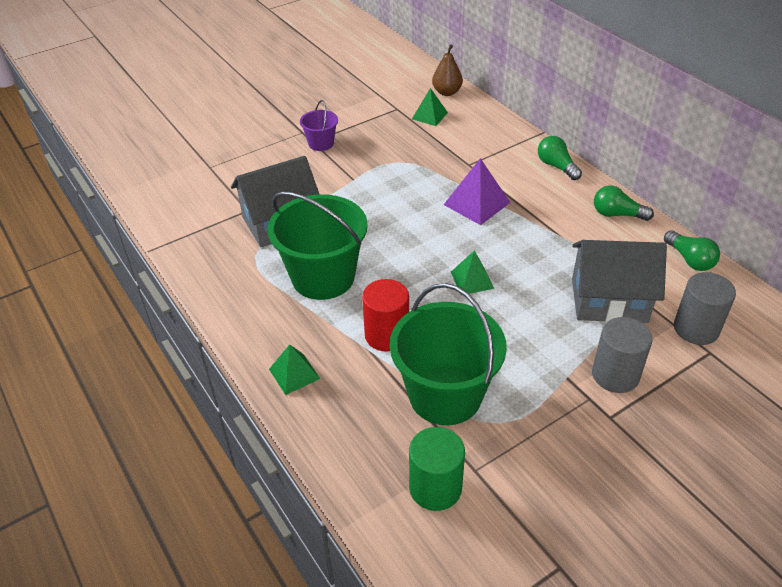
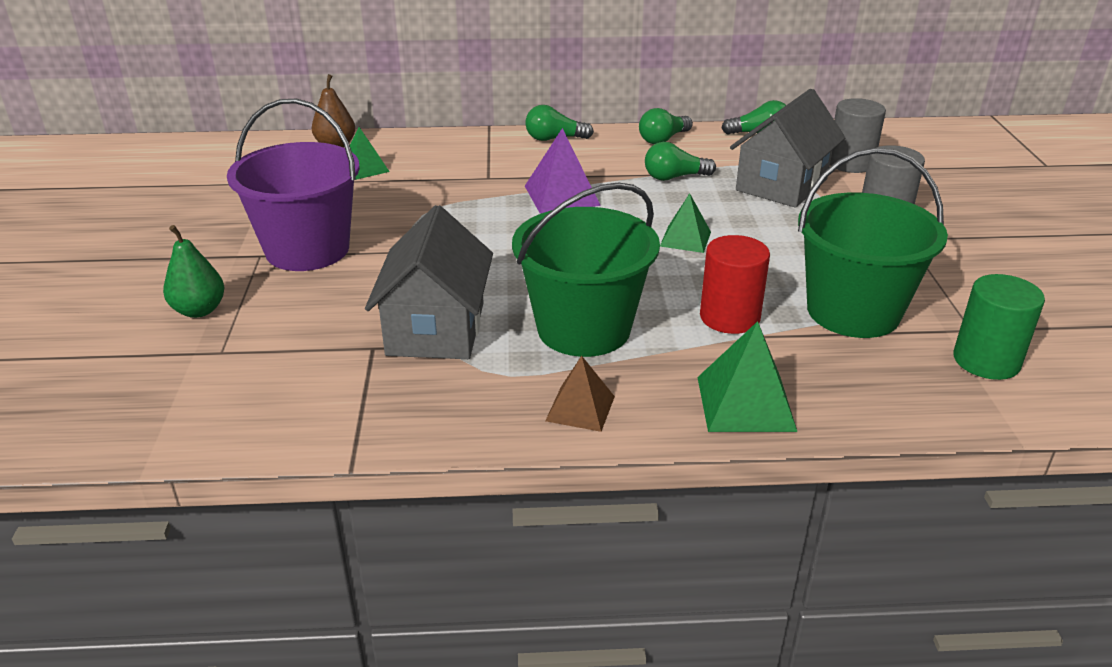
camera: 60 degrees left, 10 degrees down
green pyramid [269,344,320,395] -> green pyramid [697,321,797,432], size x1.52
purple bucket [300,100,338,151] -> purple bucket [227,99,360,271], size x2.06
none -> green pear [163,225,225,318]
none -> brown pyramid [545,355,615,432]
none -> green light bulb [645,142,716,181]

